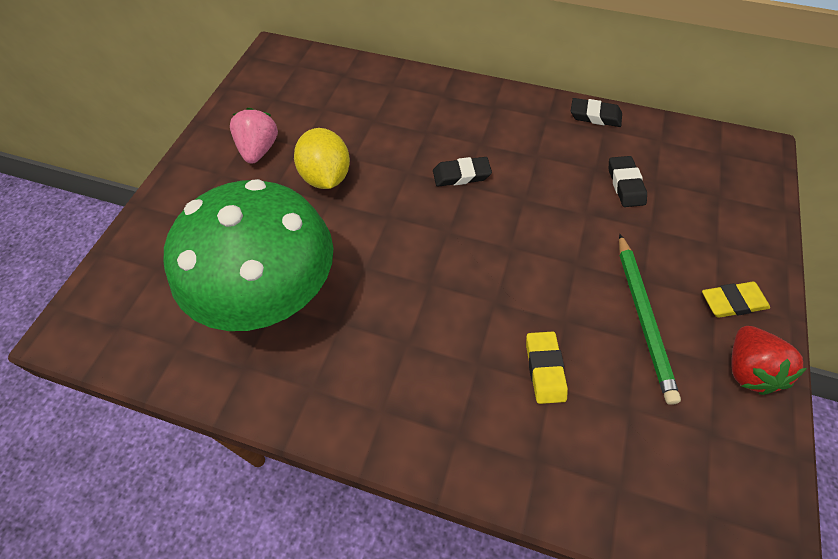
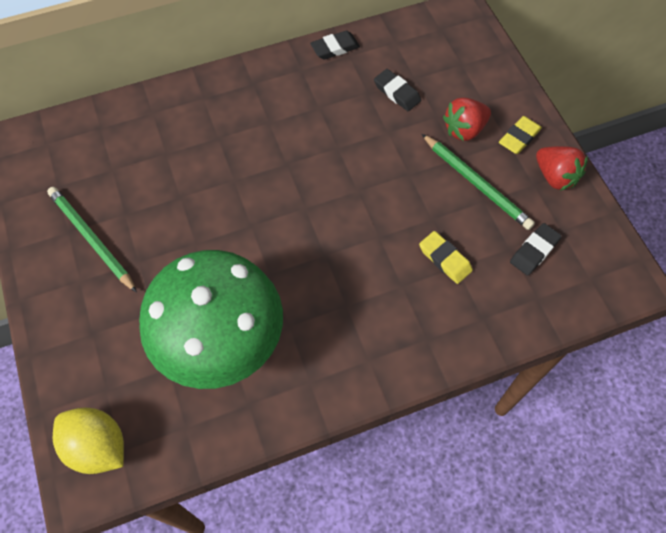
camera: 40 degrees left, 5 degrees up
pink strawberry [230,108,278,164] -> green pencil [47,187,137,293]
yellow lemon [294,128,350,189] -> yellow lemon moved to [53,408,124,474]
black eraser [433,157,492,187] -> black eraser moved to [510,223,562,276]
none -> red strawberry [443,98,491,141]

